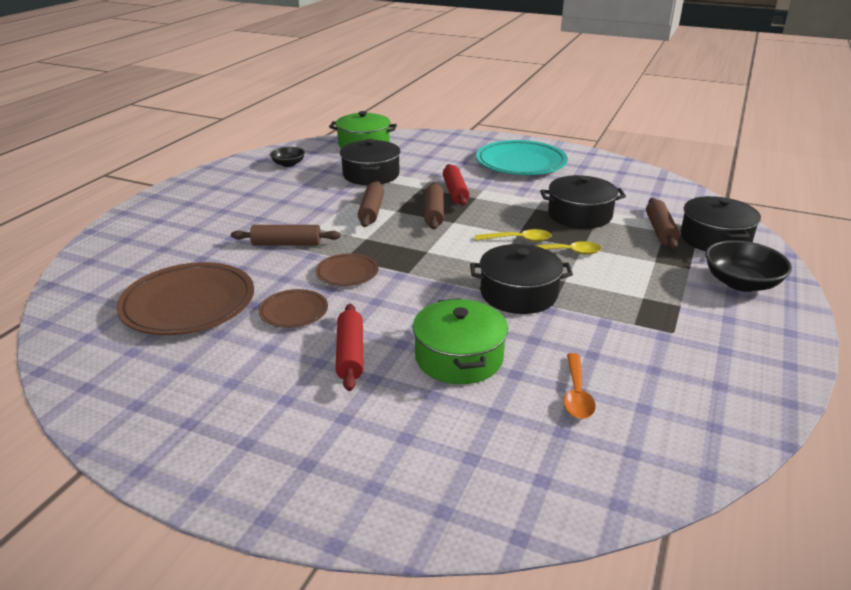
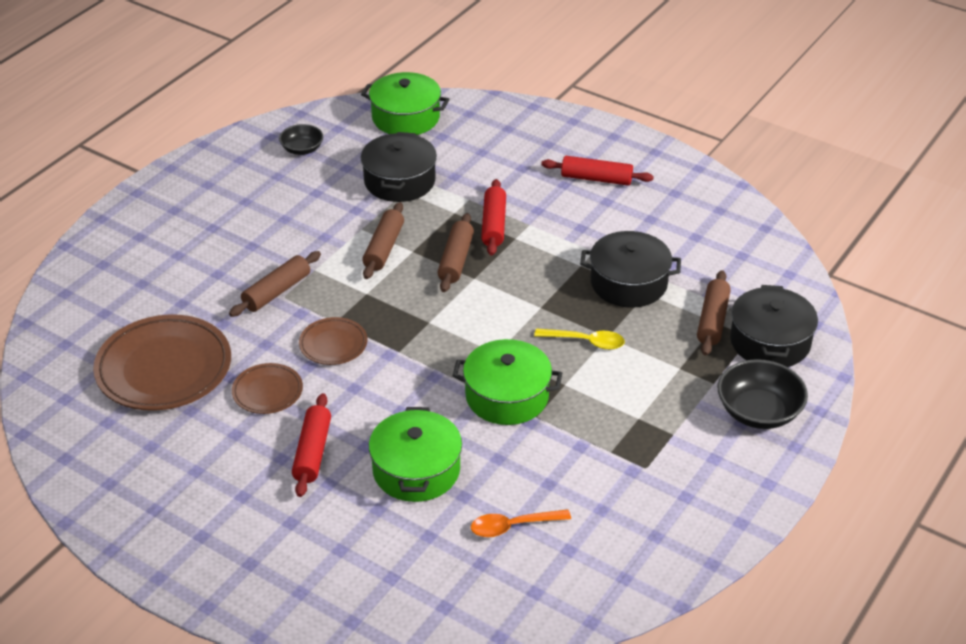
camera: 10 degrees right, 10 degrees up
brown rolling pin [231,225,341,246] -> brown rolling pin turned 60 degrees counterclockwise [229,251,321,317]
black pot [470,244,573,314] -> green pot [453,339,562,425]
yellow spoon [475,229,552,242] -> none
turquoise plate [476,140,568,175] -> red rolling pin [541,156,654,186]
orange spoon [563,353,596,419] -> orange spoon turned 60 degrees clockwise [471,509,571,537]

